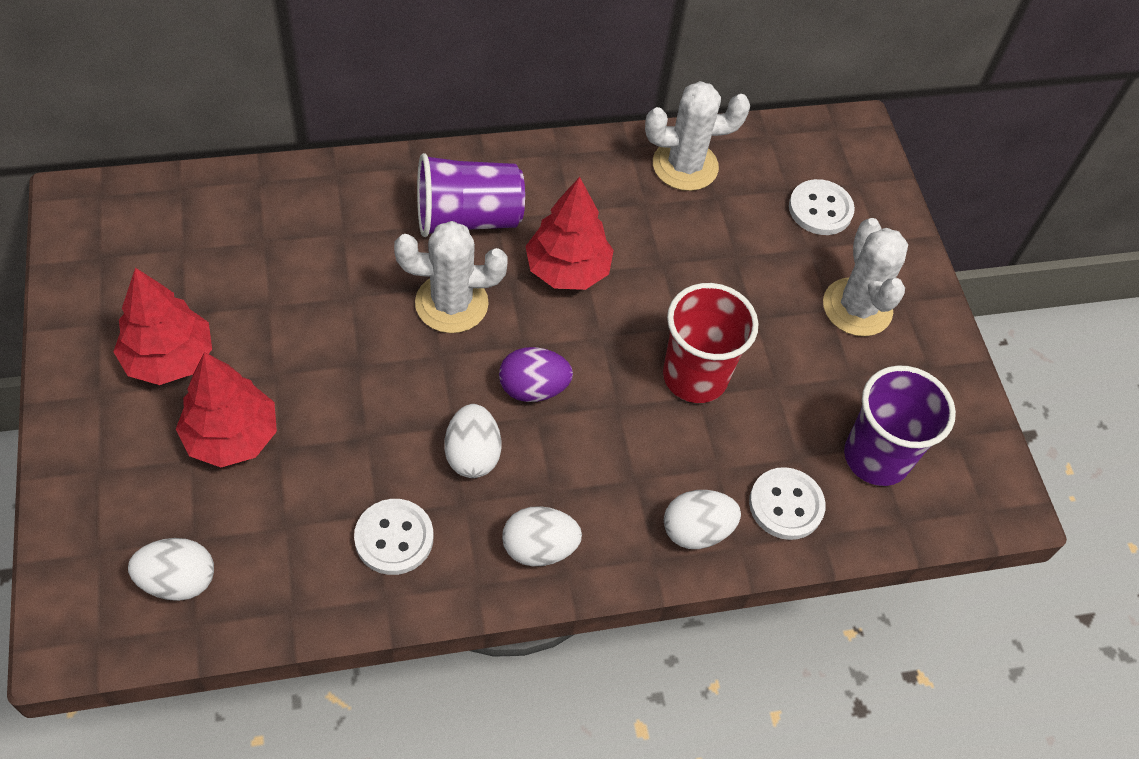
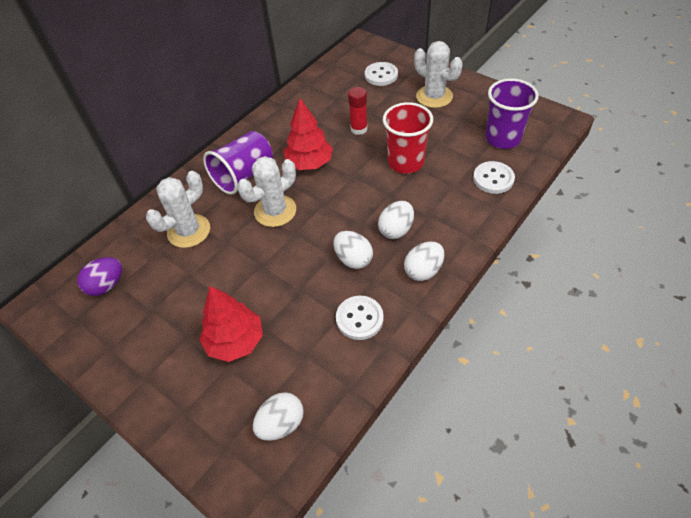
camera: 30 degrees left, 5 degrees down
red tree [113,268,212,385] -> none
purple egg [499,347,573,402] -> purple egg moved to [77,257,122,296]
white cactus [645,81,750,191] -> white cactus moved to [146,171,210,248]
white egg [664,490,741,549] -> white egg moved to [378,201,414,239]
none -> red glue stick [348,87,368,135]

